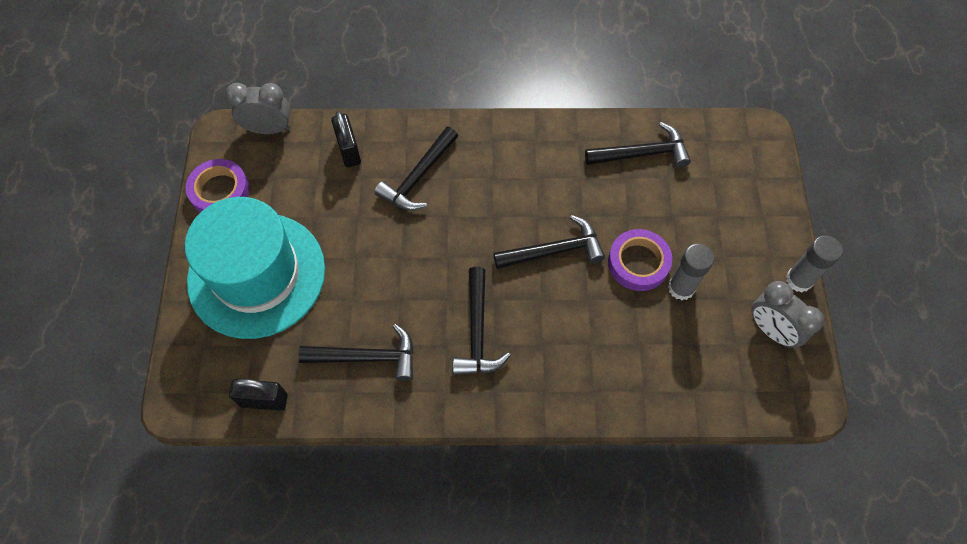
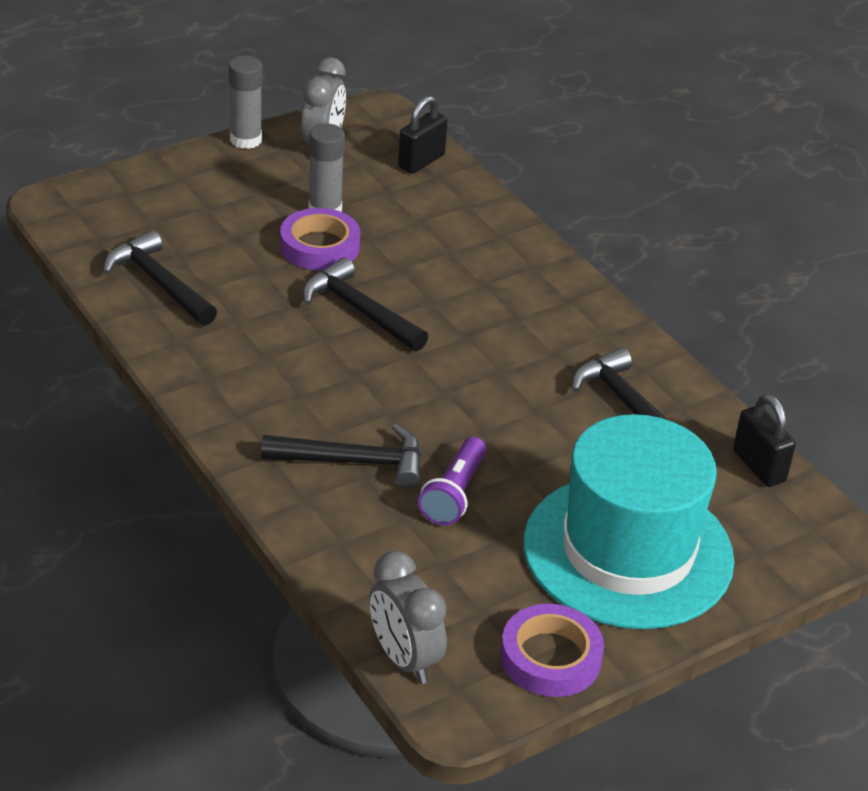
camera: 125 degrees left, 25 degrees down
black padlock [331,111,361,167] -> black padlock moved to [398,96,448,174]
black hammer [453,267,511,375] -> none
none -> purple flashlight [418,437,487,526]

